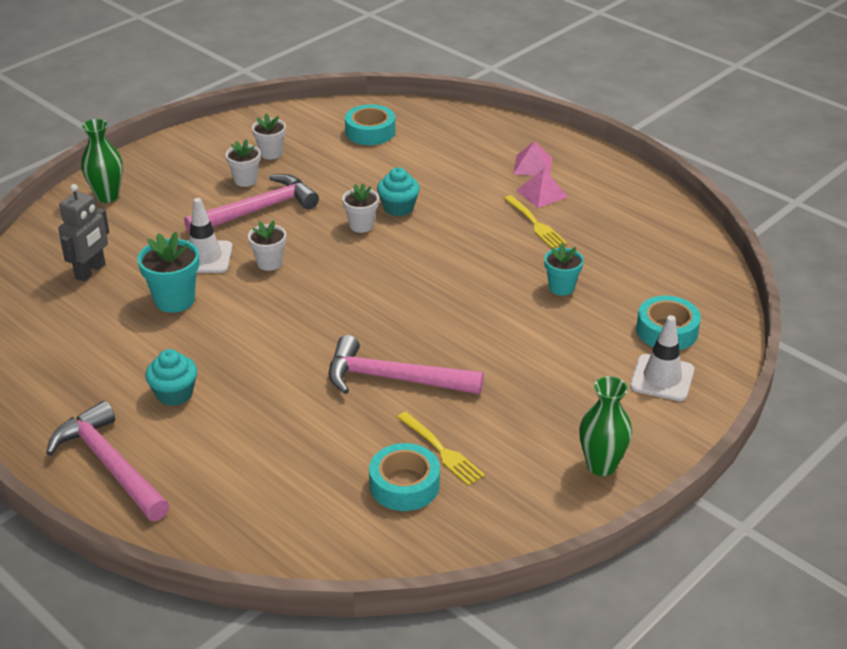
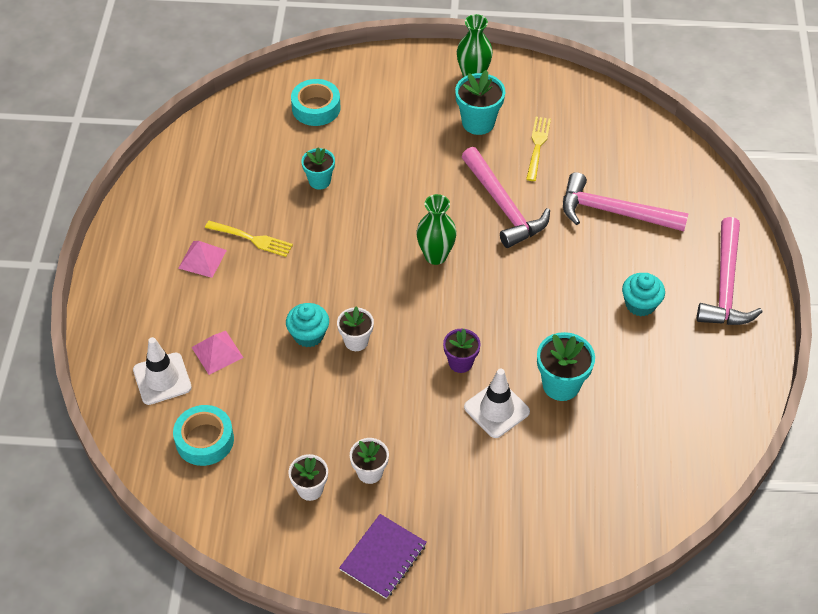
camera: 130 degrees left, 15 degrees up
grey robot [58,184,109,282] -> none
green vase [81,119,123,203] -> green vase moved to [416,194,457,265]
pink hammer [184,174,319,234] -> pink hammer moved to [563,172,689,231]
white flower pot [248,220,286,271] -> purple flower pot [443,329,480,373]
turquoise tape [369,443,440,511] -> none
yellow fork [504,195,567,248] -> yellow fork turned 90 degrees clockwise [205,221,293,257]
pink pyramid [513,141,552,176] -> pink pyramid moved to [191,331,244,375]
white traffic cone [630,315,694,401] -> white traffic cone moved to [133,337,192,405]
none -> purple notebook [339,514,427,599]
none -> turquoise flower pot [455,70,505,135]

